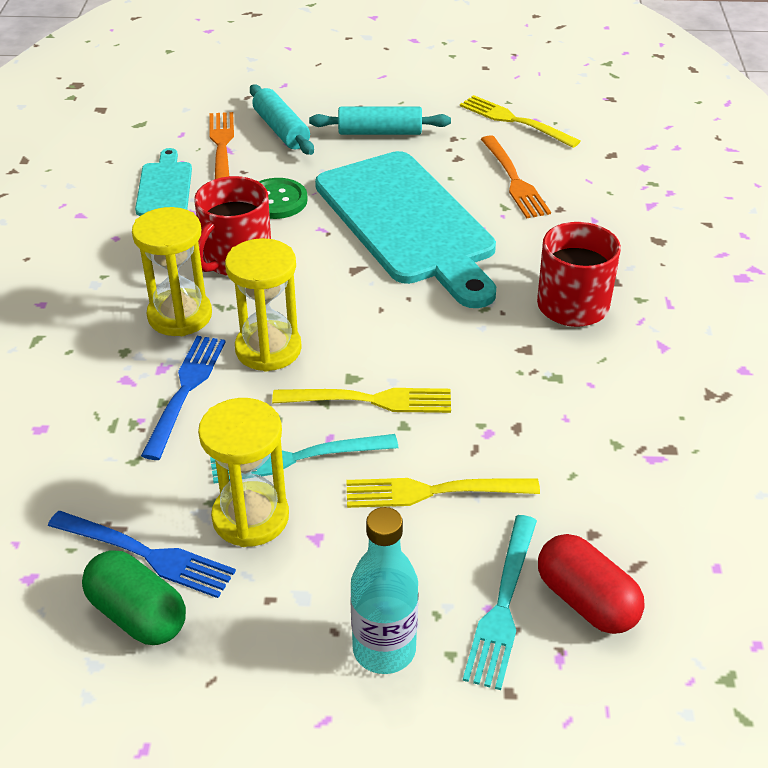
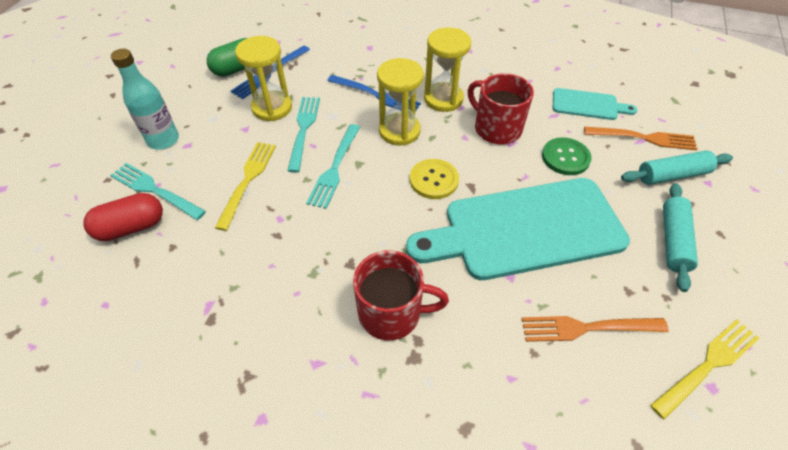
camera: 105 degrees right, 10 degrees up
yellow fork [272,388,451,413] -> turquoise fork [306,124,360,209]
none -> yellow button [410,159,459,199]

